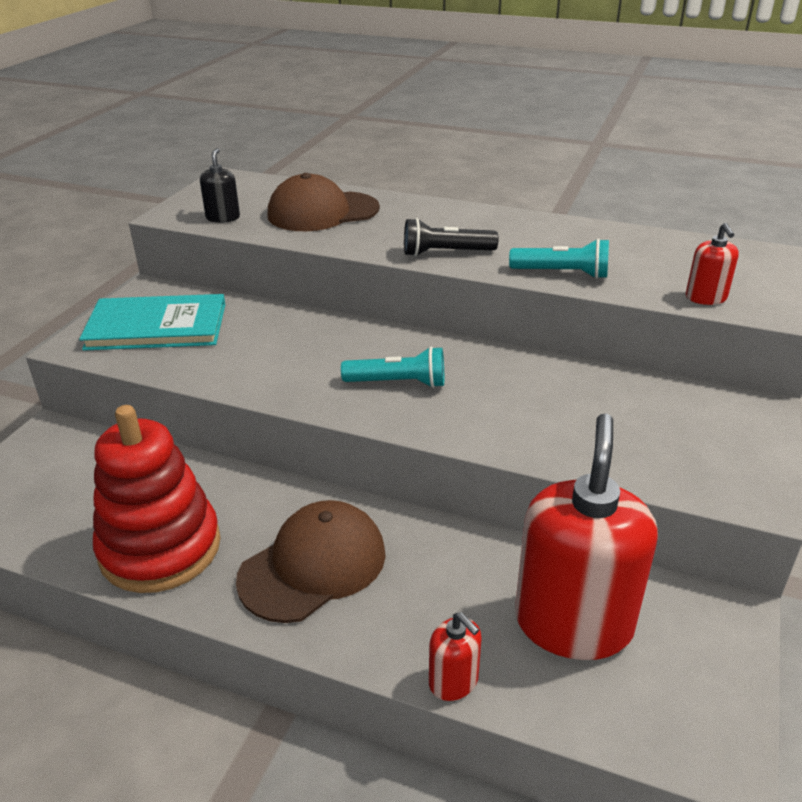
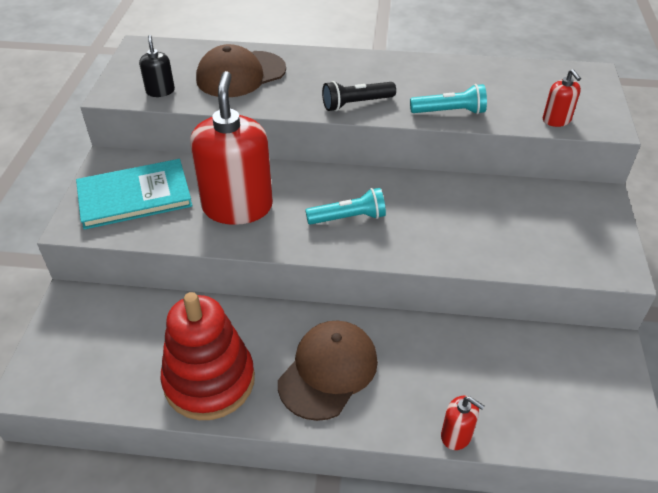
camera: 15 degrees left, 10 degrees up
red soap dispenser [515,413,658,660] -> red soap dispenser moved to [190,71,273,225]

